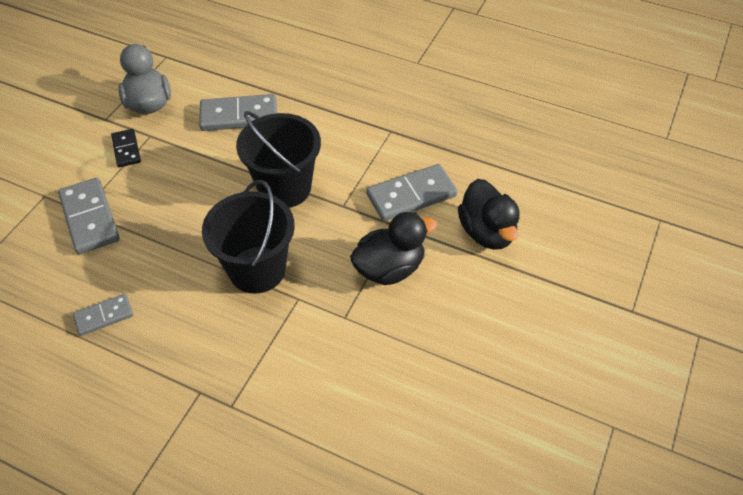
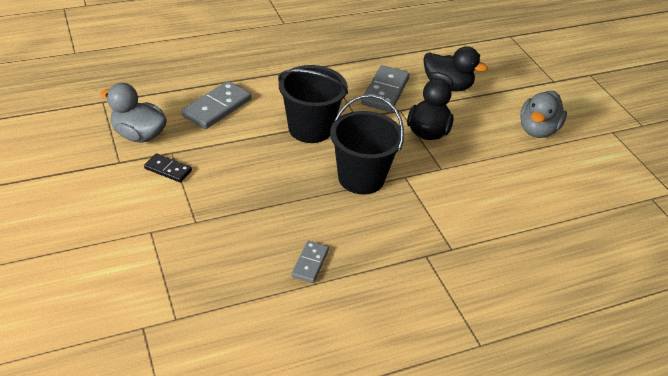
camera: 50 degrees left, 10 degrees down
grey domino [58,178,120,254] -> none
none -> grey duck [520,91,567,138]

